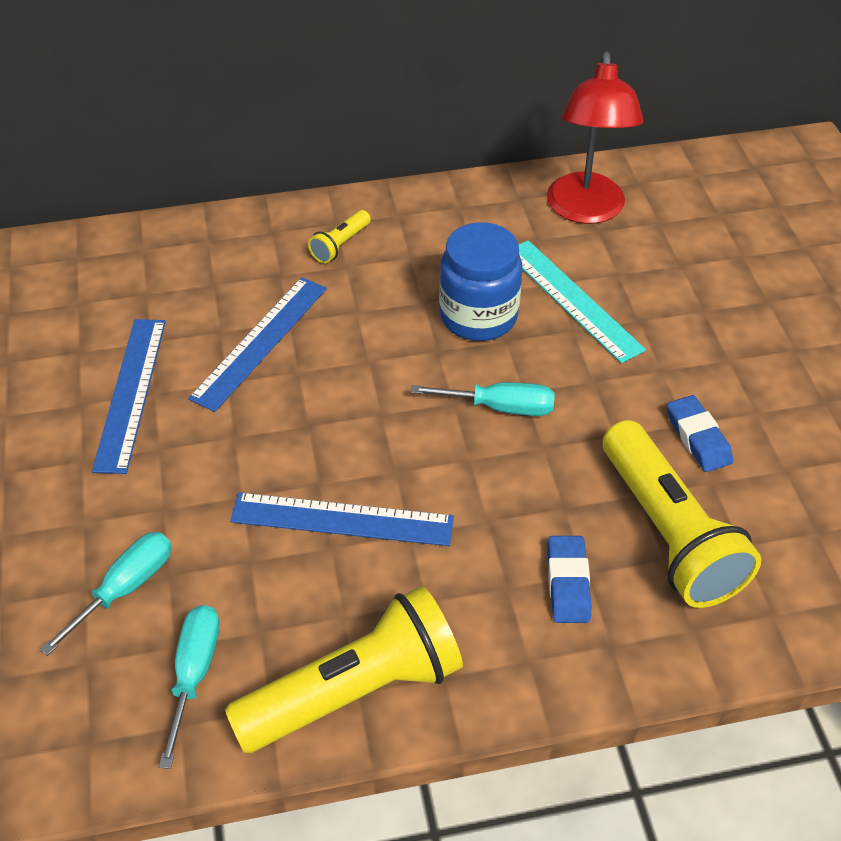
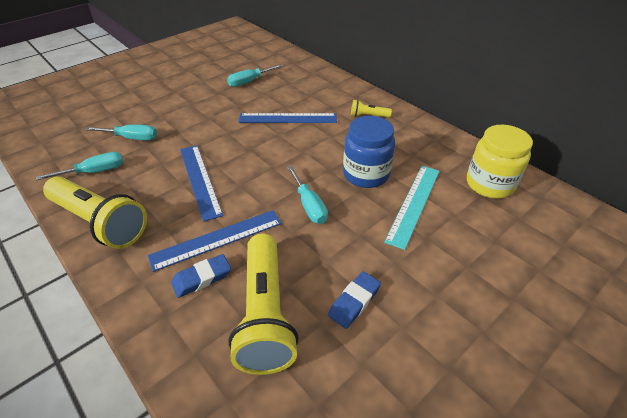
camera: 60 degrees right, 5 degrees down
blue ruler [92,319,166,474] -> blue ruler moved to [148,210,282,272]
red lamp [547,52,643,224] -> yellow jar [467,125,533,199]
yellow flashlight [603,420,762,608] -> yellow flashlight turned 45 degrees counterclockwise [229,234,299,375]
none -> turquoise screwdriver [227,64,282,87]

